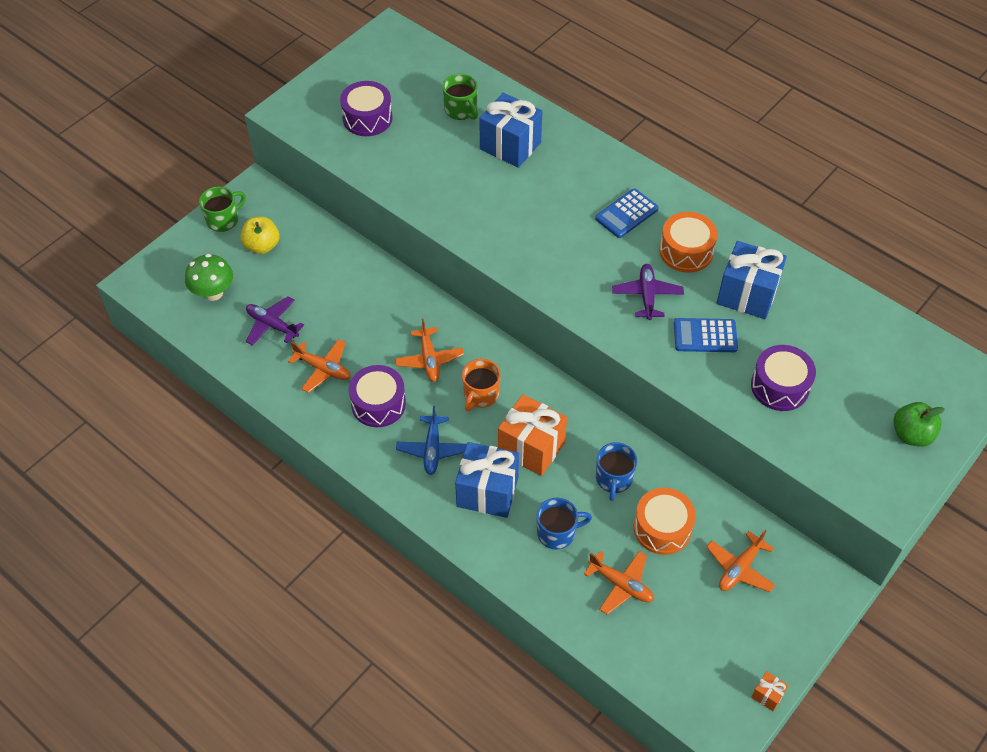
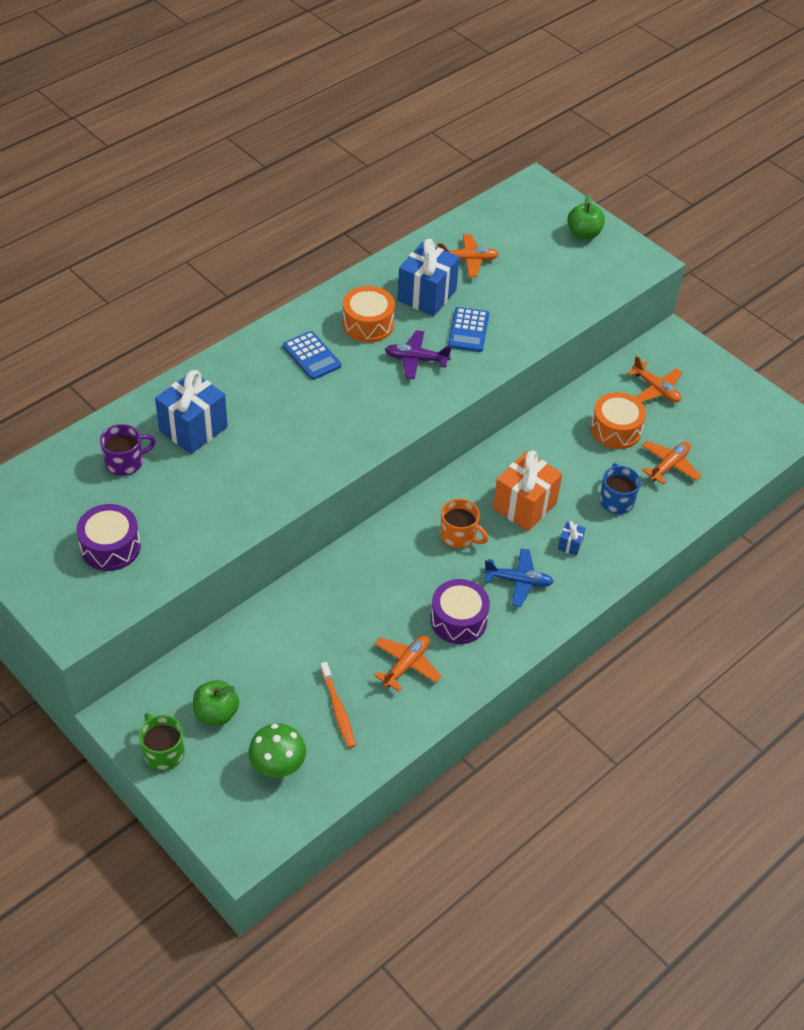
camera: 85 degrees left, 5 degrees down
yellow apple [240,216,279,254] -> green apple [193,680,239,726]
purple plane [246,296,304,346] -> orange toothbrush [320,662,356,748]
orange plane [395,319,464,382] -> orange plane moved to [437,234,499,277]
green mug [442,74,478,120] -> purple mug [100,424,156,476]
blue gift [455,442,519,518] -> blue gift [558,521,586,556], size x0.44
blue mug [596,442,637,501] -> none
purple drum [751,345,816,411] -> none
orange gift [751,671,789,711] -> none

